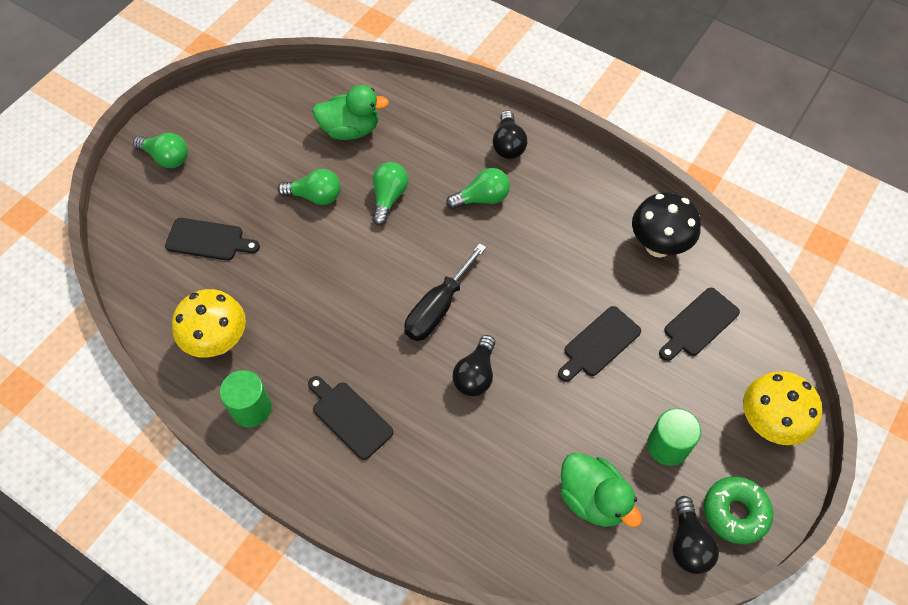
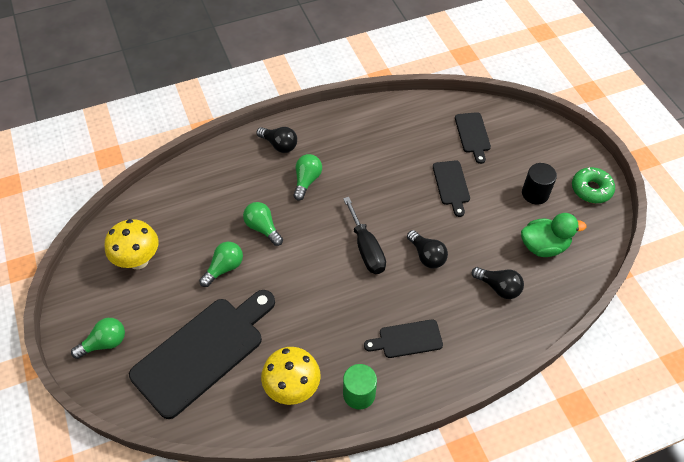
camera: 55 degrees left, 5 degrees down
black cutting board [165,218,260,261] -> black cutting board [129,290,275,419], size x2.06
green duck [312,85,389,140] -> none
black mushroom [632,192,701,257] -> none
green cylinder [647,408,701,466] -> black cylinder [522,163,557,204]
black light bulb [673,496,719,574] -> black light bulb moved to [472,267,524,299]
yellow mushroom [743,371,822,445] -> yellow mushroom moved to [105,219,158,270]

